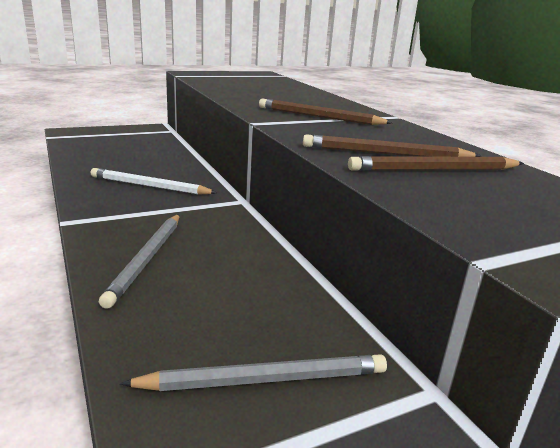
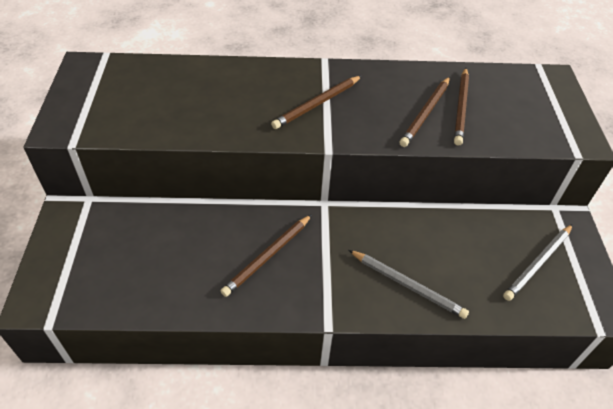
camera: 65 degrees left, 25 degrees up
white pencil [91,168,217,195] -> brown pencil [221,214,312,297]
grey pencil [120,354,387,391] -> grey pencil turned 150 degrees counterclockwise [503,224,573,301]

